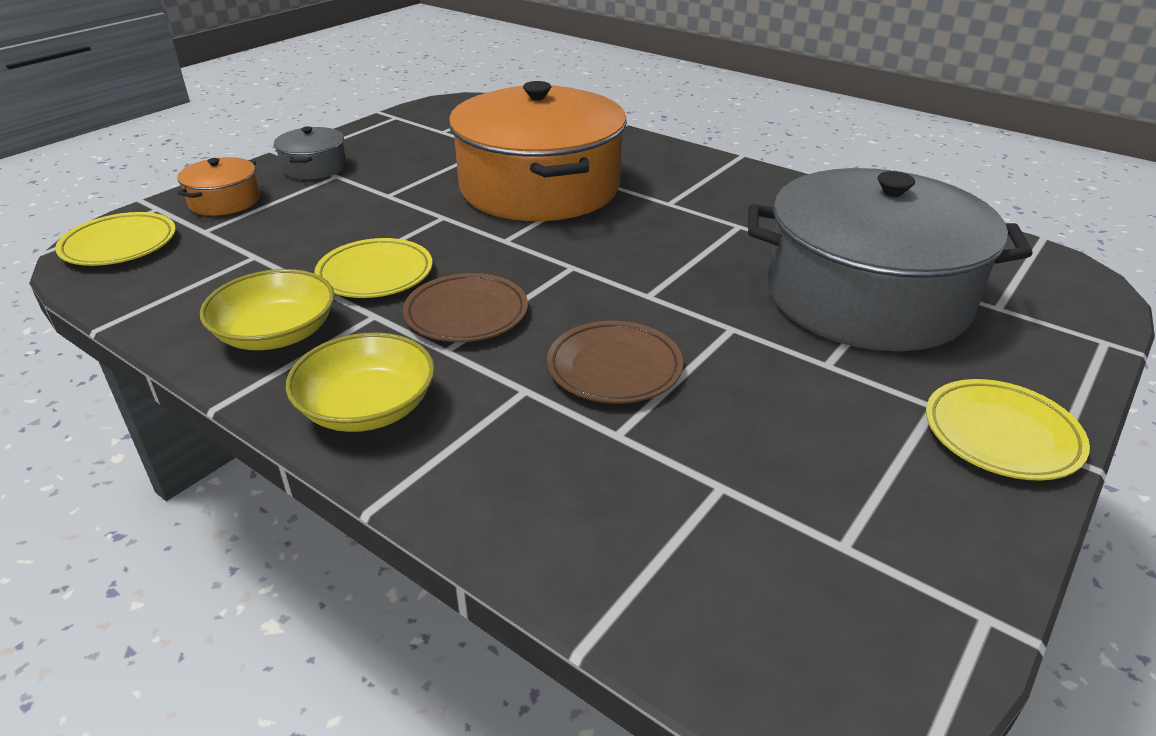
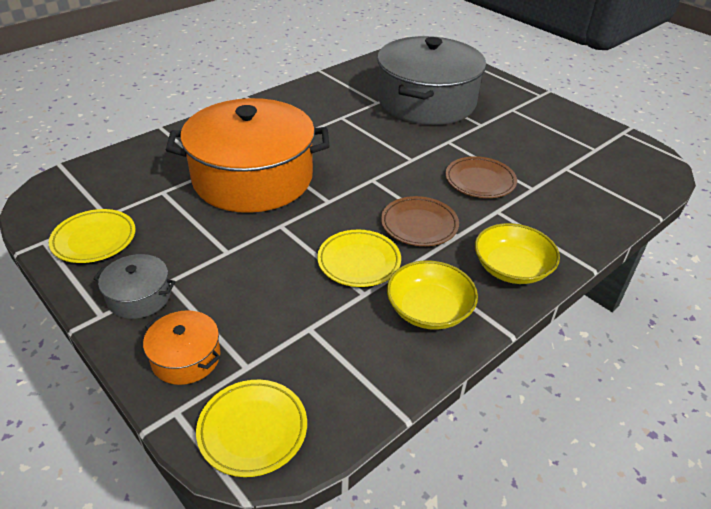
camera: 80 degrees left, 5 degrees up
yellow plate [926,379,1090,481] -> yellow plate moved to [49,209,136,263]

